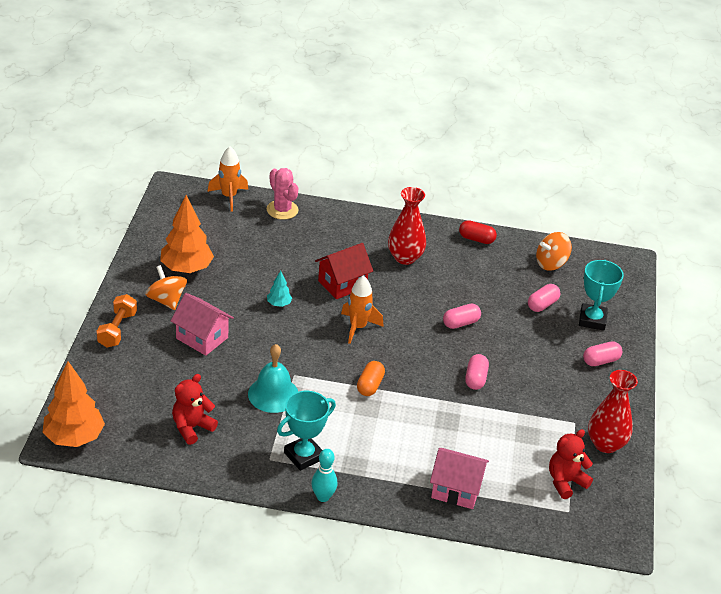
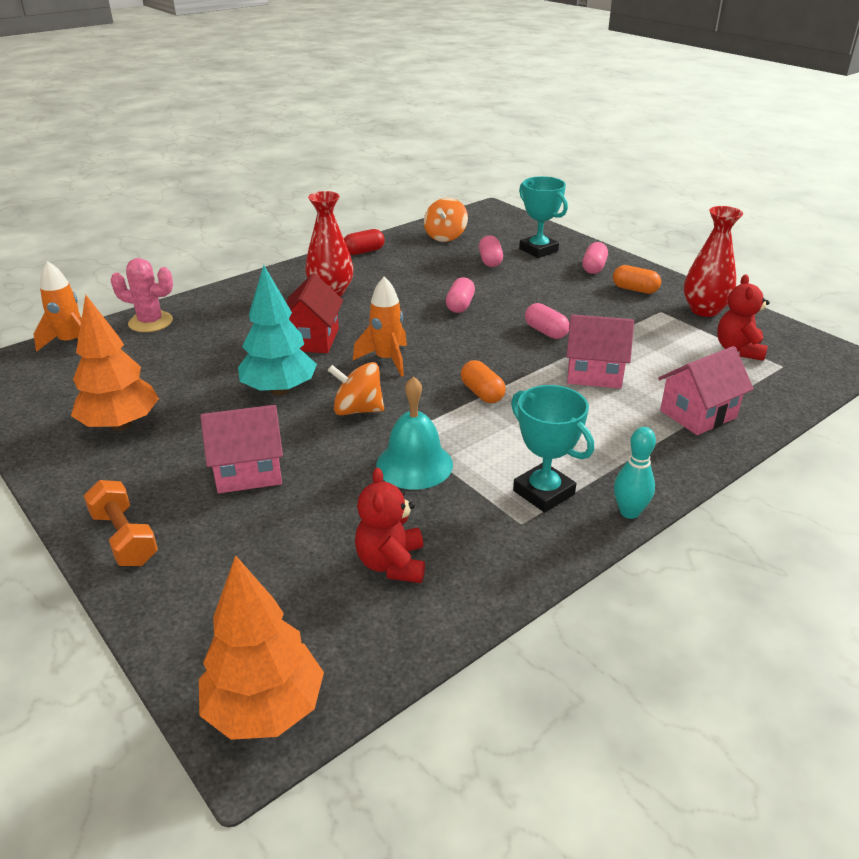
camera: 45 degrees left, 5 degrees down
orange spinning top [145,265,187,310] -> orange spinning top moved to [328,362,384,415]
turquoise tree [267,271,292,307] -> turquoise tree [238,265,317,396], size x2.13
turquoise trophy [277,391,336,471] -> turquoise trophy turned 45 degrees counterclockwise [511,385,594,513]
none -> pink house [567,314,634,389]
none -> orange capsule [613,265,661,294]

